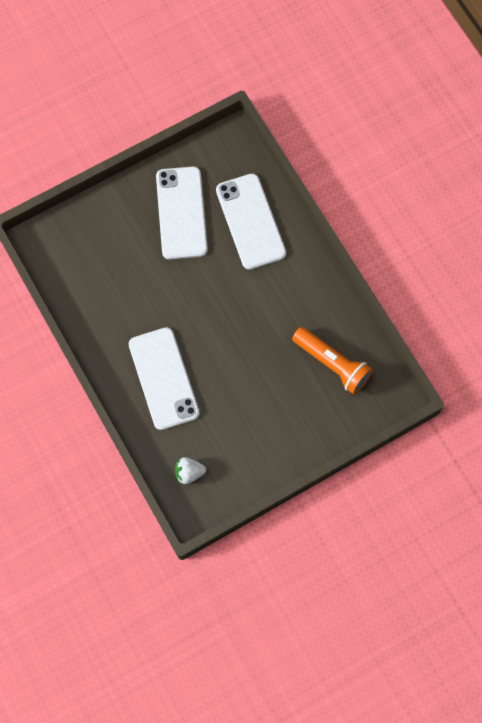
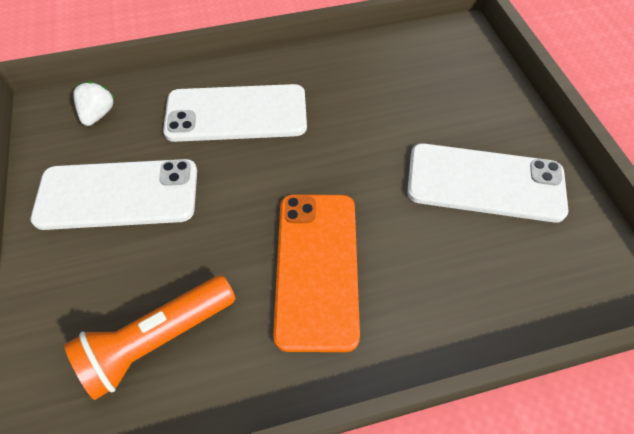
camera: 105 degrees right, 15 degrees down
white phone [216,173,286,270] -> white phone moved to [31,159,197,230]
none -> orange phone [273,194,360,352]

